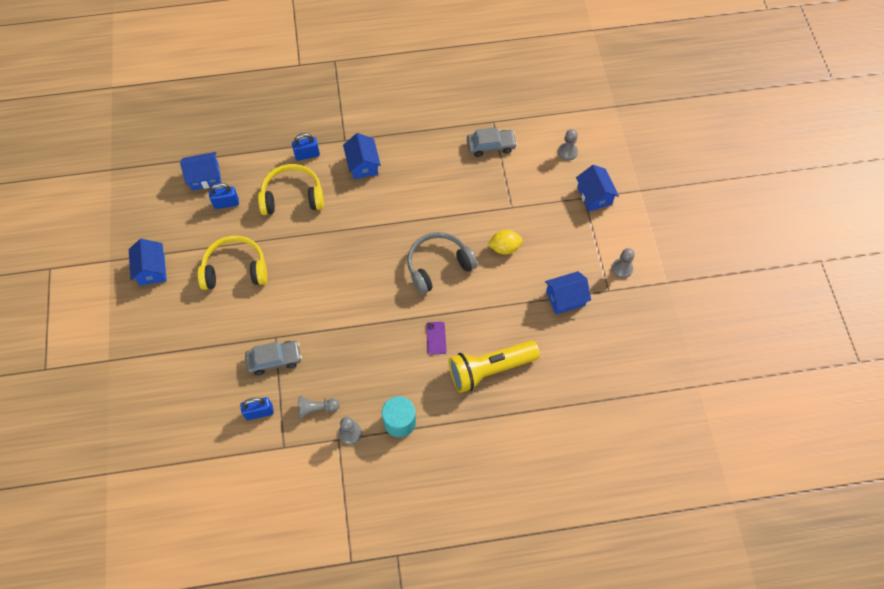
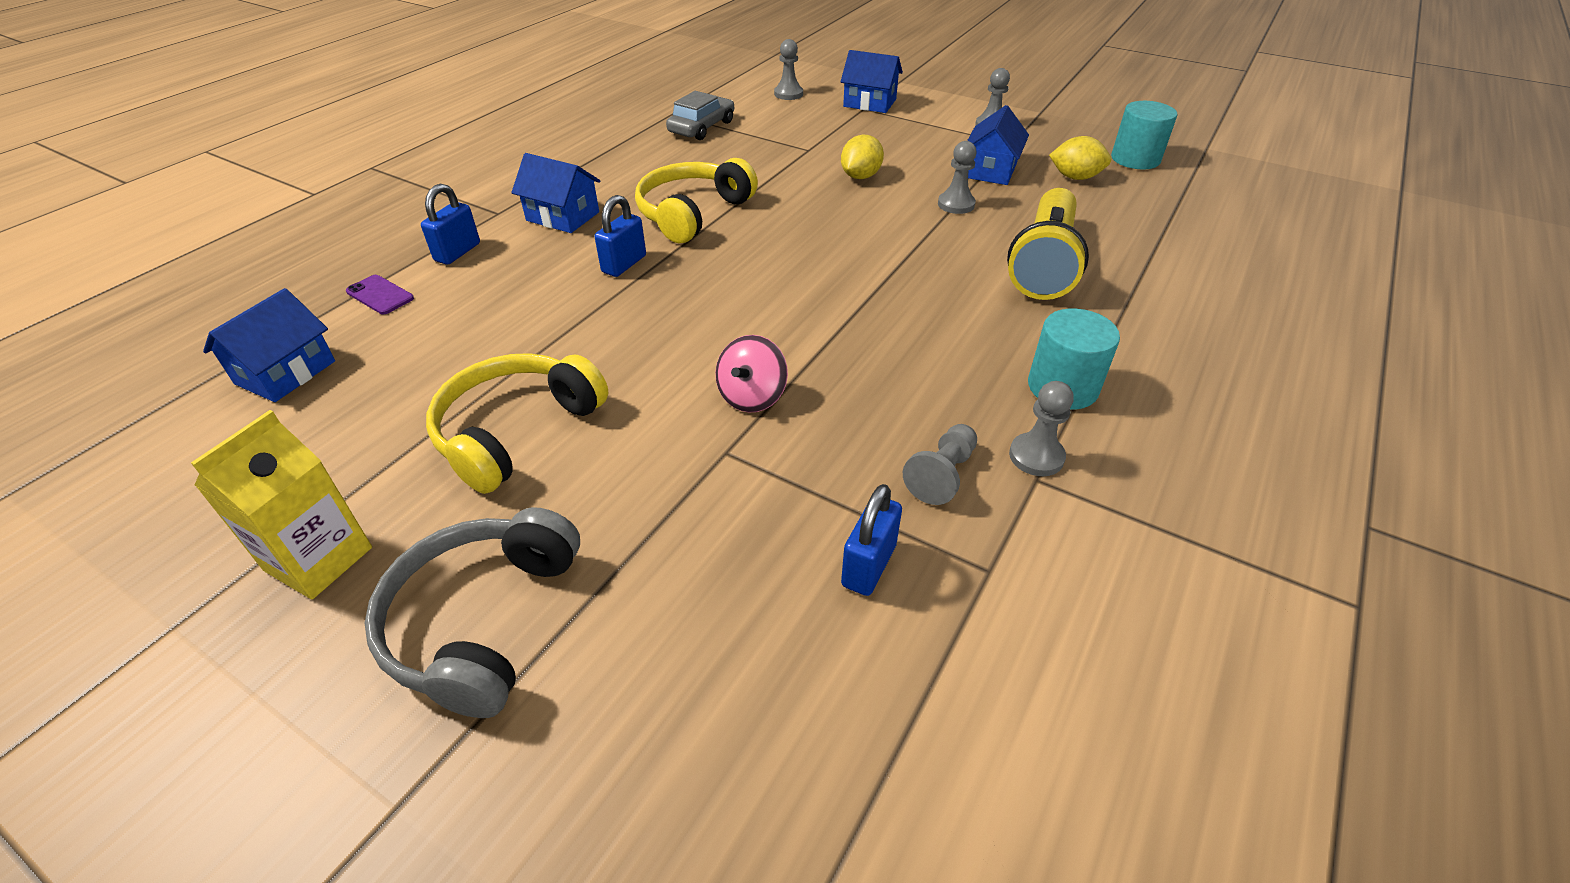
camera: 50 degrees left, 20 degrees down
blue house [129,239,167,286] -> yellow carton [191,410,372,599]
blue padlock [209,183,239,209] -> blue padlock moved to [595,195,646,277]
grey car [245,341,302,375] -> none
yellow headphones [258,164,324,215] -> yellow headphones moved to [635,158,758,243]
grey headphones [407,232,478,294] -> grey headphones moved to [365,507,580,718]
purple phone [426,322,447,355] -> purple phone moved to [346,275,414,314]
none -> pink spinning top [715,335,788,412]
none -> grey pawn [938,141,977,214]
none -> yellow lemon [1049,136,1111,180]
none -> turquoise cylinder [1111,101,1177,169]

